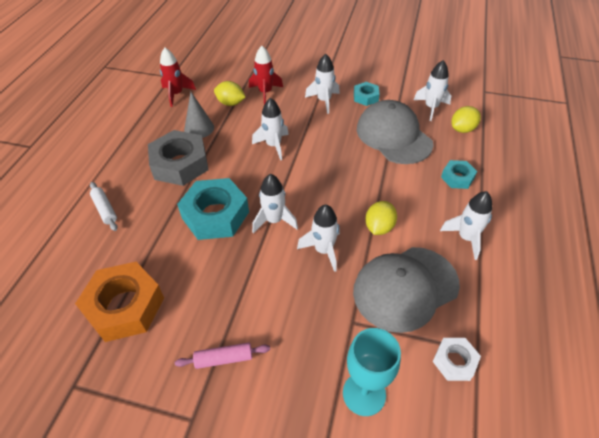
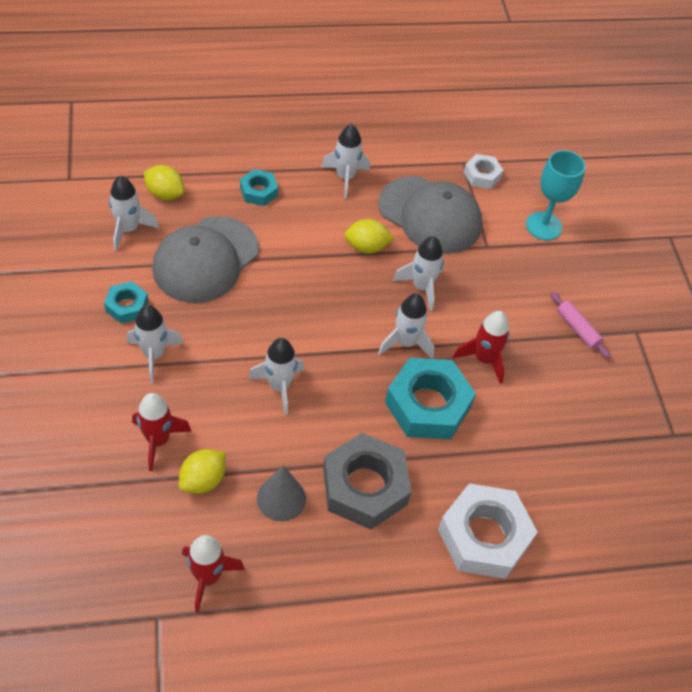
camera: 120 degrees left, 5 degrees up
orange nut [75,262,164,342] -> none
white rolling pin [90,182,117,231] -> white nut [438,483,537,579]
yellow lemon [214,81,246,106] -> yellow lemon turned 45 degrees clockwise [179,449,226,494]
none -> red rocket [453,311,509,384]

